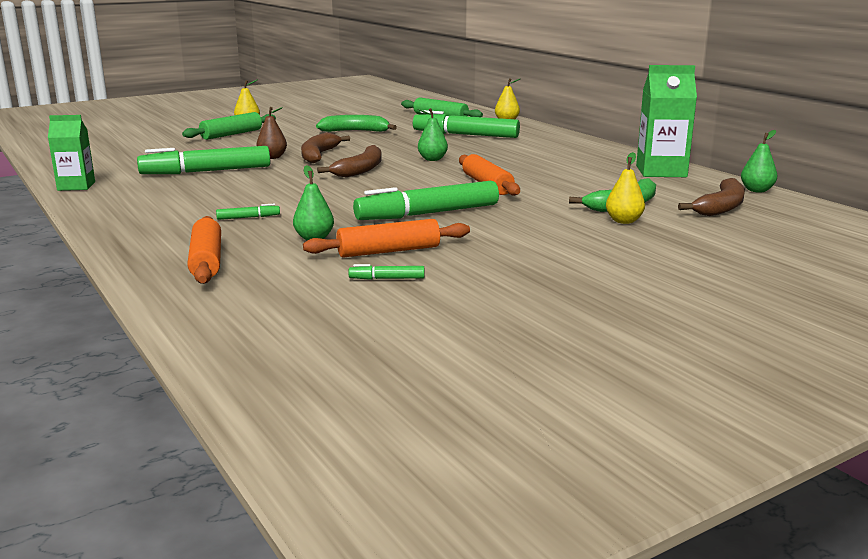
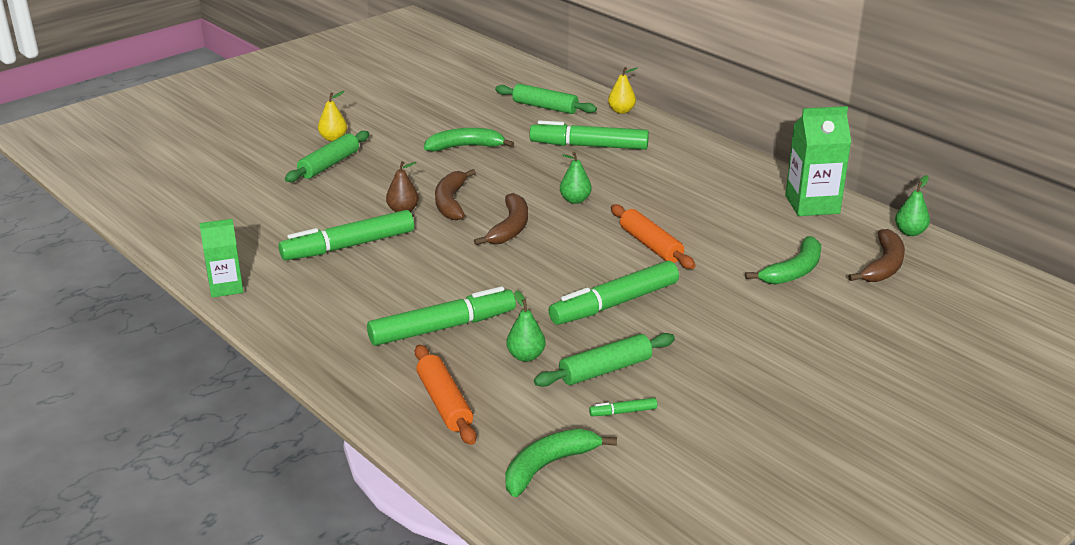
camera: 10 degrees left, 10 degrees up
green marker [216,203,280,220] -> green marker [367,286,516,346], size x2.44
orange rolling pin [303,219,470,258] -> green rolling pin [534,333,675,387]
yellow pear [606,152,645,224] -> none
none -> green banana [505,429,617,497]

